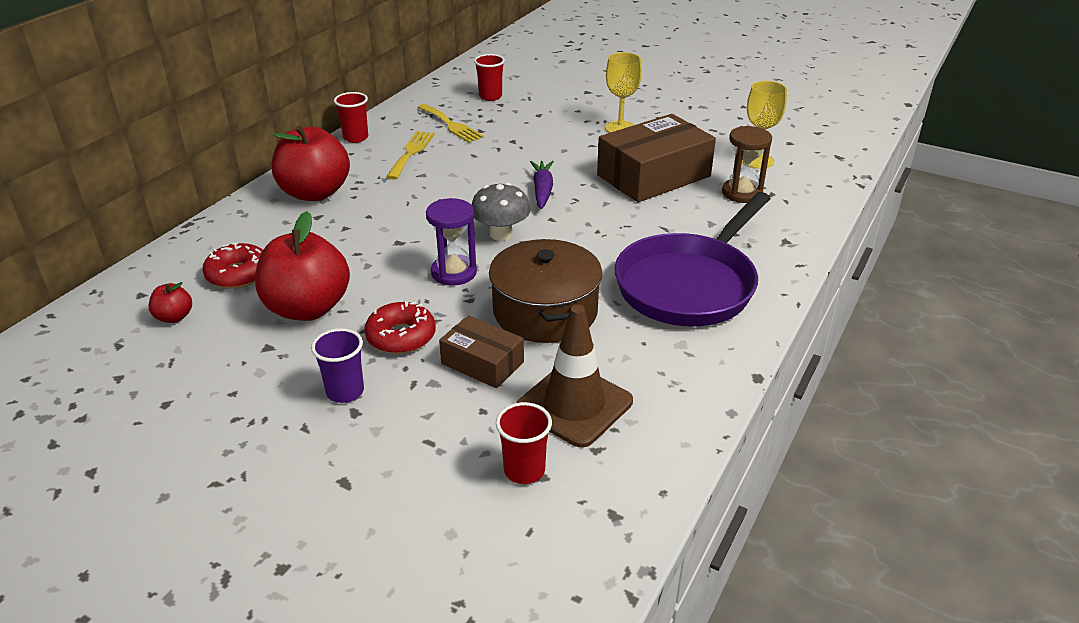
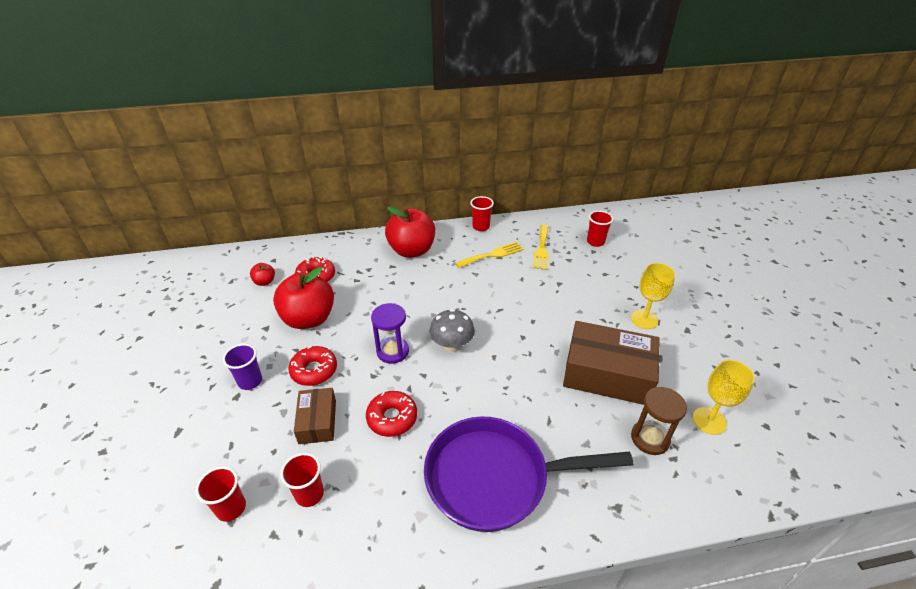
camera: 50 degrees right, 5 degrees up
brown pot [489,239,602,343] -> red donut [366,391,417,437]
brown traffic cone [516,305,633,448] -> red cup [280,453,324,507]
purple carrot [530,161,554,209] -> none

